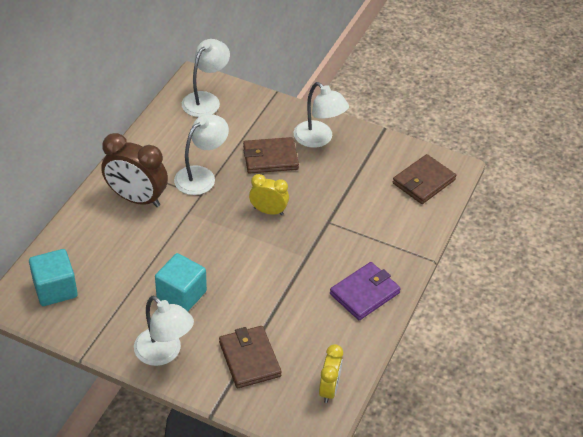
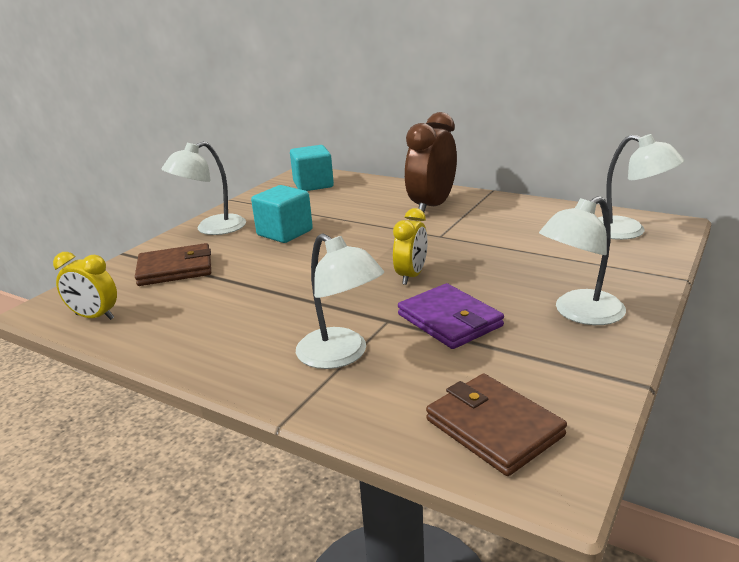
camera: 100 degrees right, 20 degrees down
white lamp [174,114,229,195] -> white lamp moved to [296,234,384,369]
brown wallet [243,137,299,174] -> none
purple wallet [330,262,401,320] -> purple wallet moved to [398,283,504,349]

